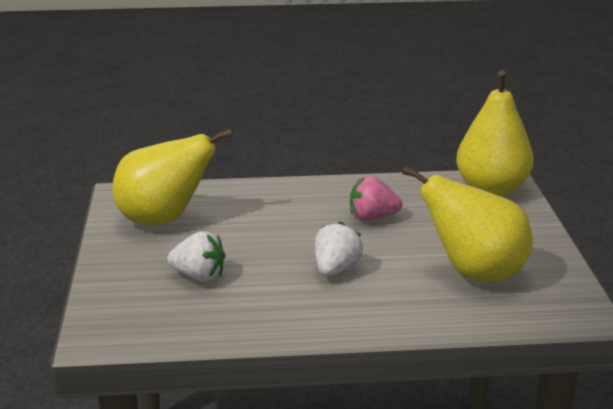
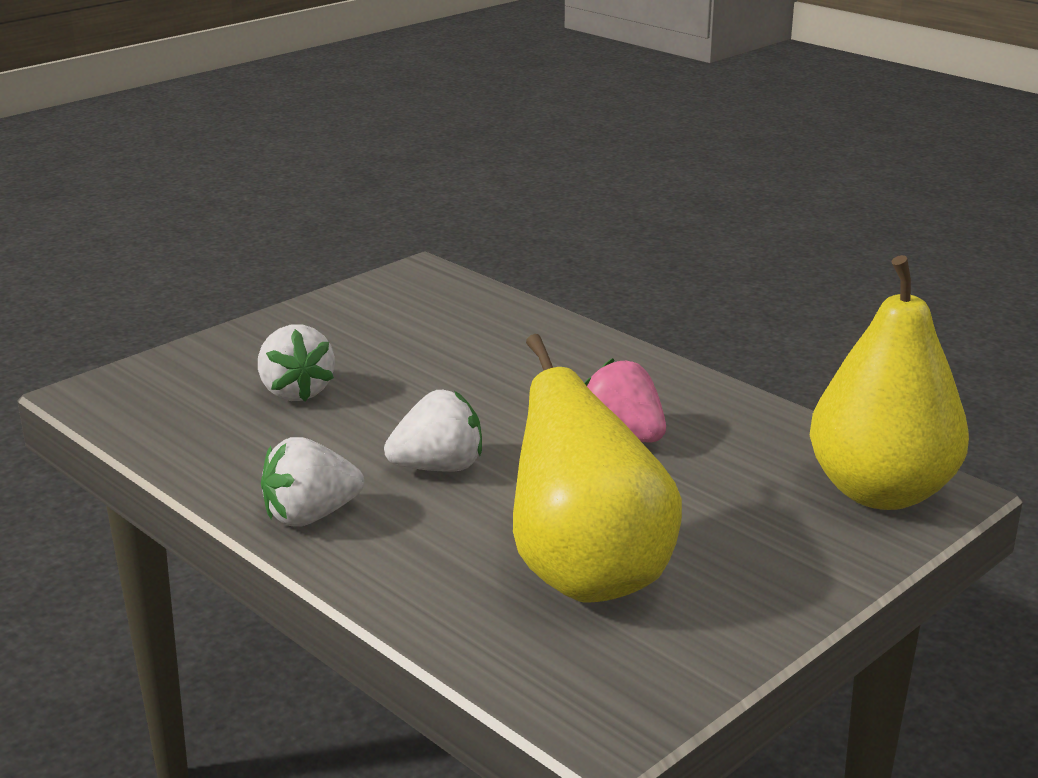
camera: 50 degrees right, 0 degrees up
yellow pear [112,129,233,225] -> none
none -> white strawberry [261,437,364,527]

